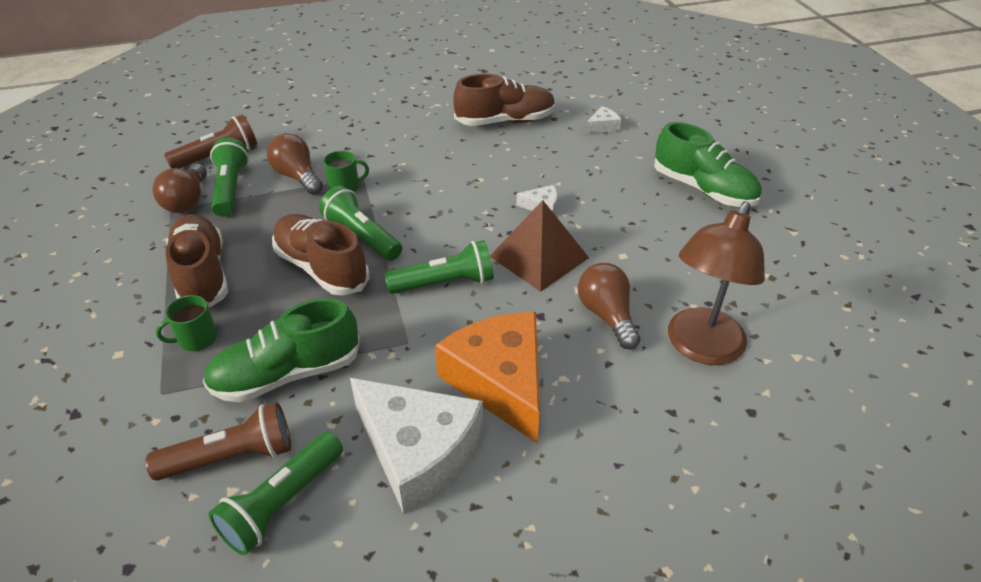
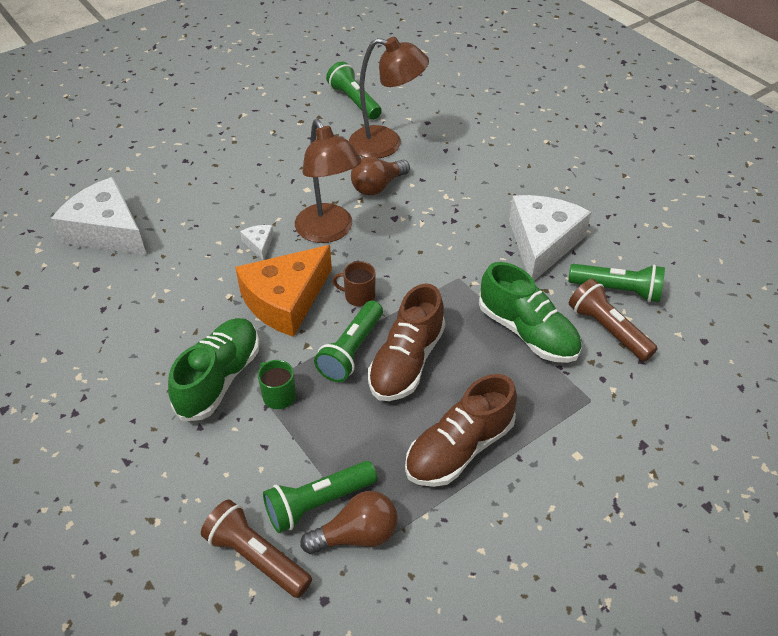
camera: 110 degrees left, 5 degrees up
green mug [156,295,217,351] -> none
brown light bulb [267,134,323,195] -> none
green flashlight [384,240,494,294] -> green flashlight moved to [326,61,382,120]
orange cheese [435,312,540,443] -> orange cheese moved to [235,245,332,337]
brown shoe [453,74,556,126] -> none
brown pyramid [490,200,589,292] -> brown lamp [295,119,362,243]
white cheese [586,106,622,133] -> white cheese [51,177,147,255], size x2.42
green shoe [654,122,762,207] -> green shoe moved to [168,318,259,421]
none -> brown mug [333,261,375,307]

